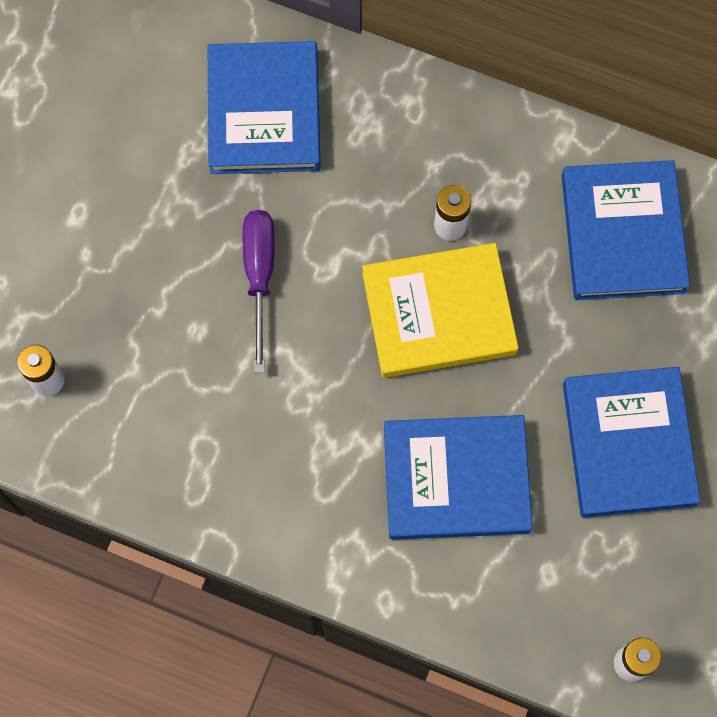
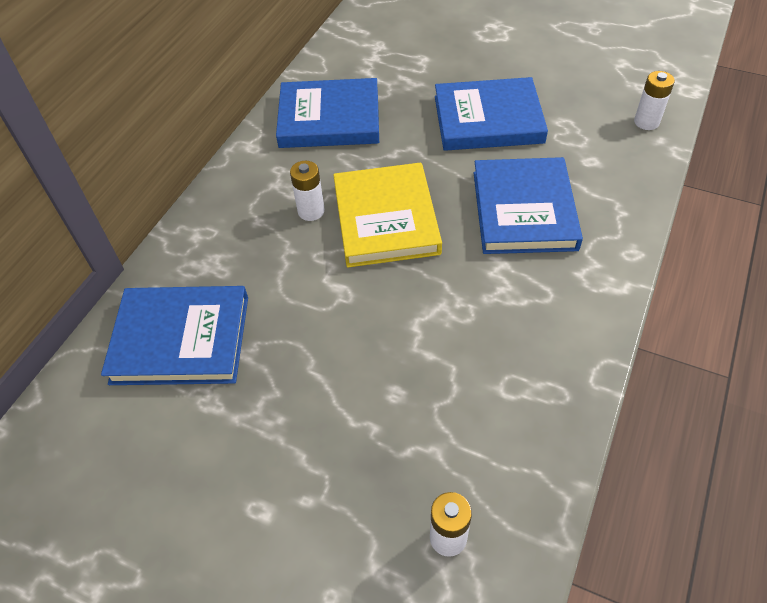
camera: 85 degrees left, 20 degrees down
purple screwdriver [243,210,275,373] -> none

